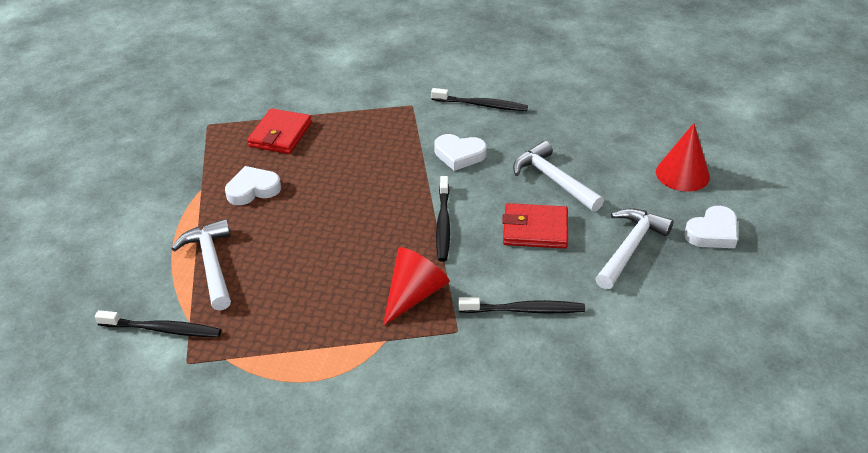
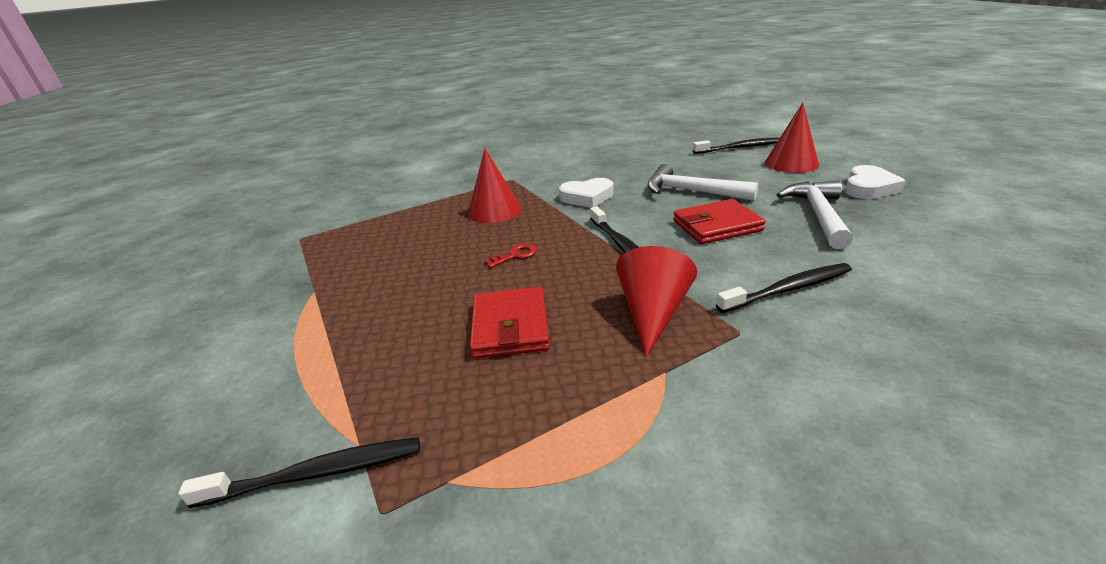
camera: 20 degrees left, 10 degrees down
white hammer [171,219,231,311] -> none
white heart [225,166,281,205] -> none
red wallet [247,108,312,154] -> red wallet moved to [470,287,550,359]
black toothbrush [431,88,528,111] -> black toothbrush moved to [693,137,780,154]
none -> red cone [468,148,521,223]
none -> red key [485,243,537,268]

